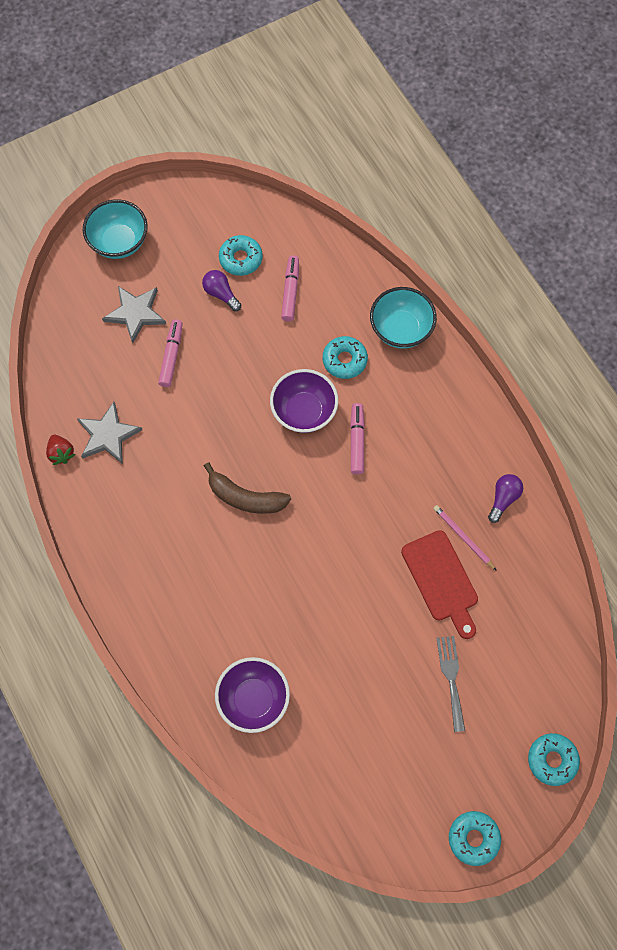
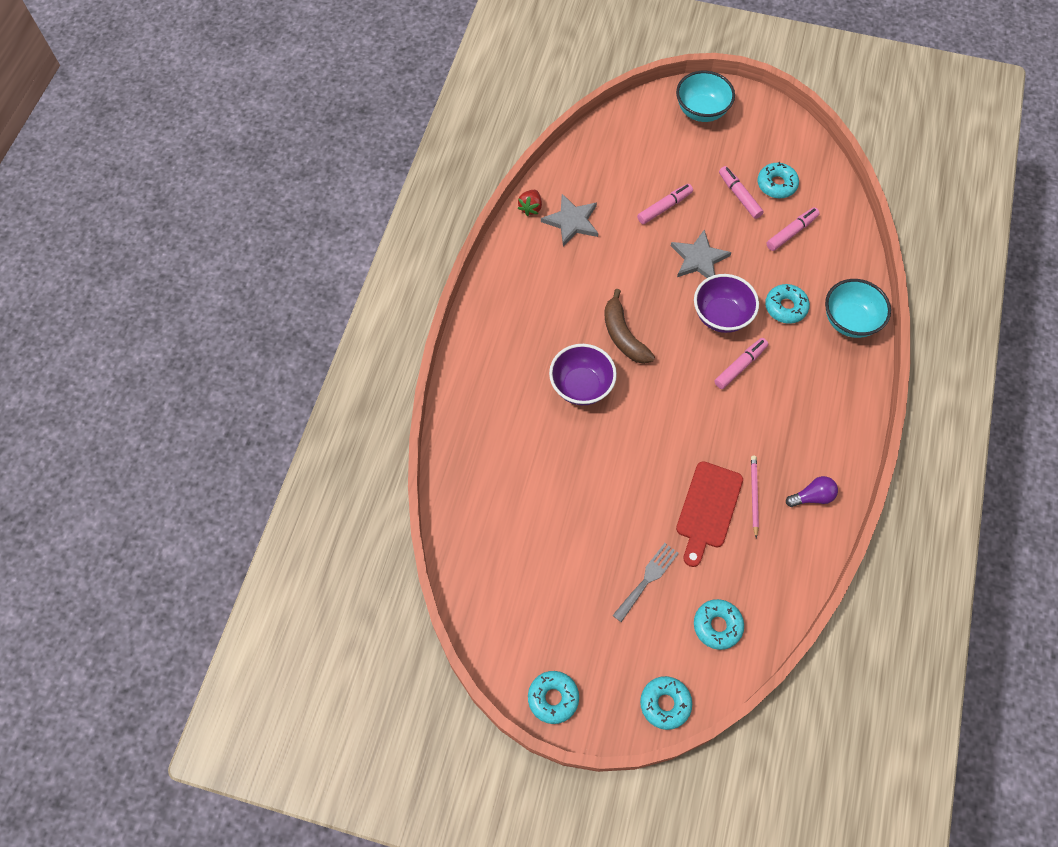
camera: 45 degrees right, 5 degrees down
grey star [102,286,166,343] -> grey star moved to [671,230,732,278]
purple light bulb [202,270,241,311] -> pink marker [719,166,764,219]
purple bowl [215,657,290,733] -> purple bowl moved to [549,344,617,405]
none -> turquoise donut [694,599,744,650]

